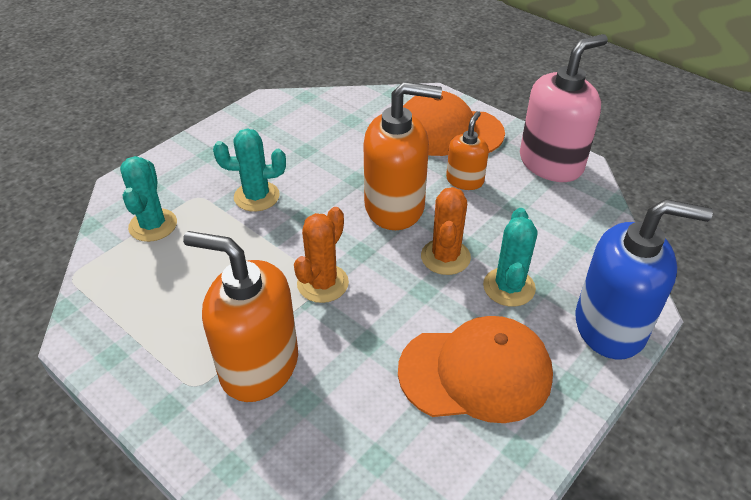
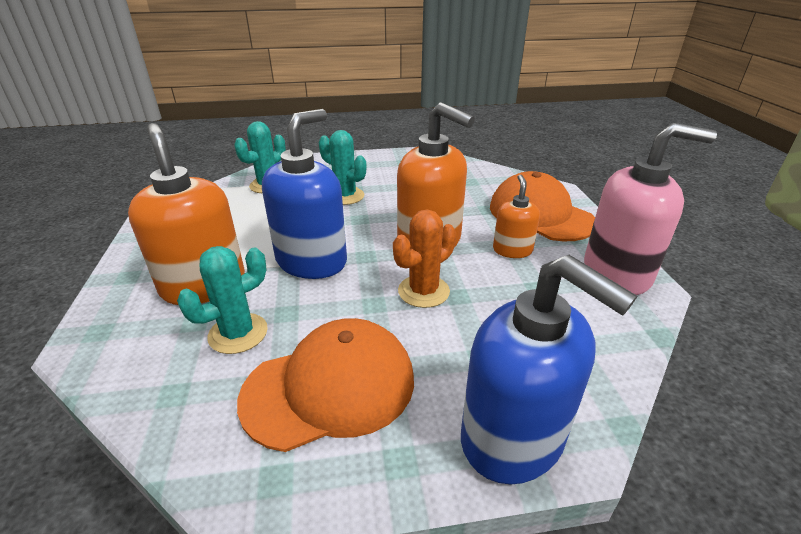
camera: 40 degrees right, 10 degrees down
orange cactus [294,207,349,303] -> blue soap dispenser [262,109,347,279]
orange cap [398,316,553,423] -> orange cap turned 60 degrees counterclockwise [237,318,414,452]
orange soap dispenser [446,111,489,190] -> orange soap dispenser turned 60 degrees counterclockwise [493,175,540,258]
turquoise cactus [483,208,537,307] -> turquoise cactus moved to [177,246,268,354]

